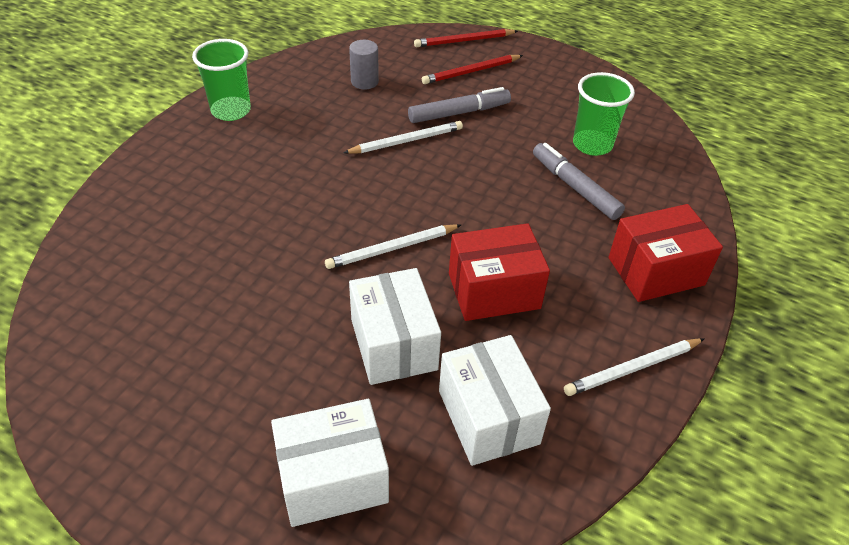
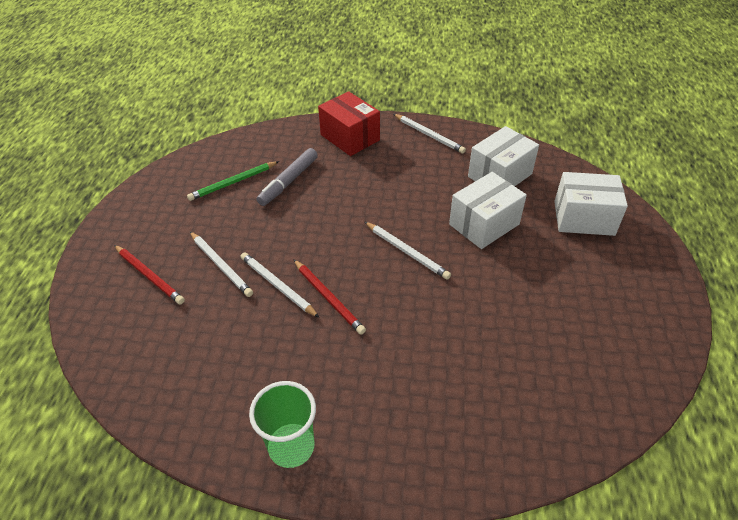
camera: 110 degrees left, 0 degrees up
white box [271,399,389,527] -> white box turned 45 degrees counterclockwise [554,172,628,236]
grey cylinder [349,40,379,90] -> none
grey marker [408,87,511,123] -> white pencil [190,232,253,297]
red pencil [414,29,518,47] -> red pencil moved to [293,259,366,335]
red box [449,223,550,321] -> none
green cup [573,72,635,156] -> green pencil [187,161,279,201]

